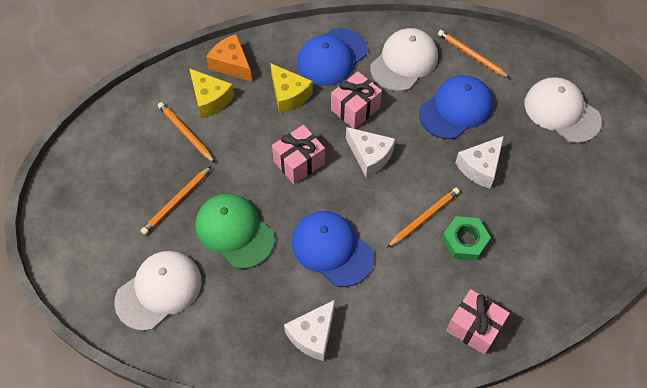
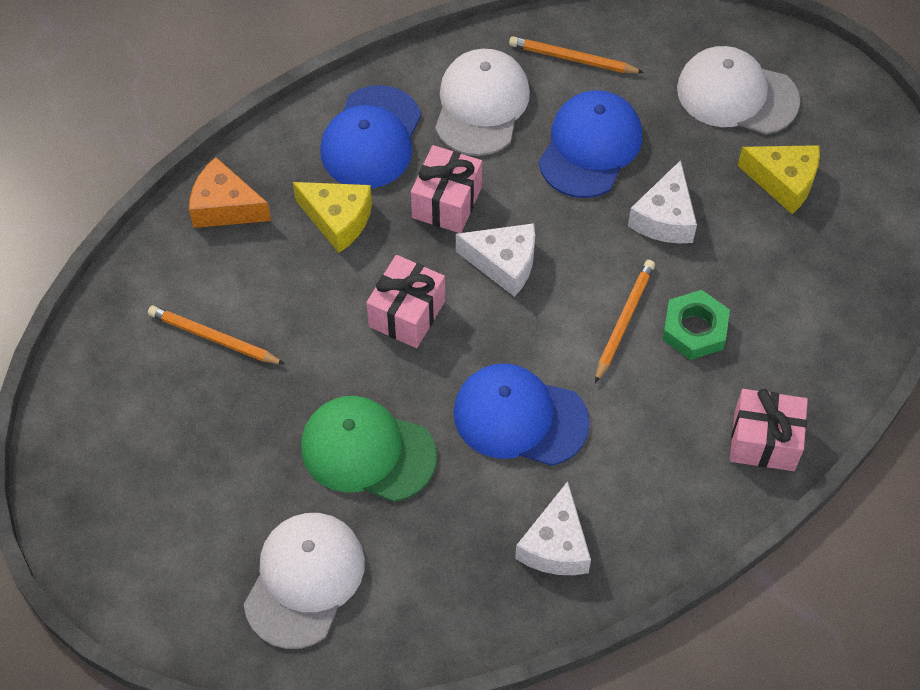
camera: 25 degrees left, 0 degrees up
orange pencil [141,166,211,235] -> none
yellow cheese [189,68,234,119] -> yellow cheese moved to [738,145,820,214]

